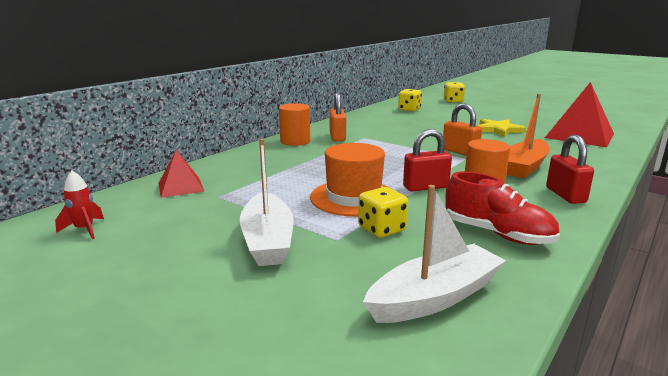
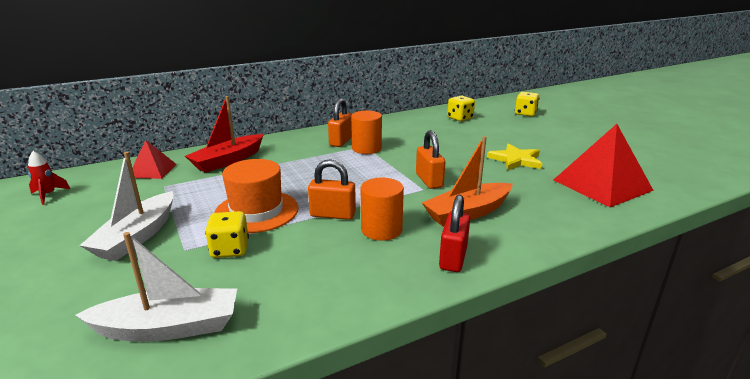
camera: 25 degrees right, 5 degrees up
orange cylinder [279,103,310,146] -> orange cylinder moved to [351,111,382,154]
red padlock [403,129,452,192] -> orange padlock [308,159,356,220]
red shoe [445,171,560,245] -> none
none -> red boat [185,96,264,173]

